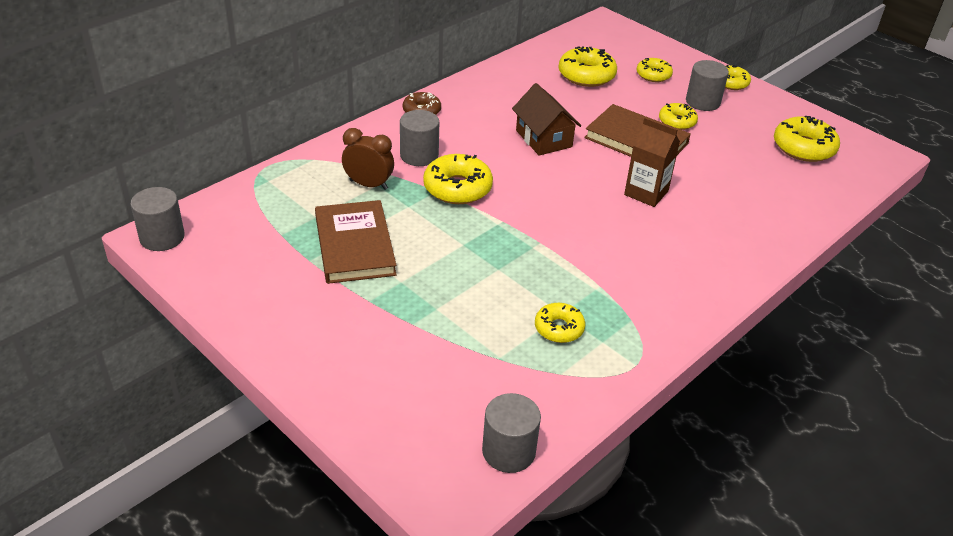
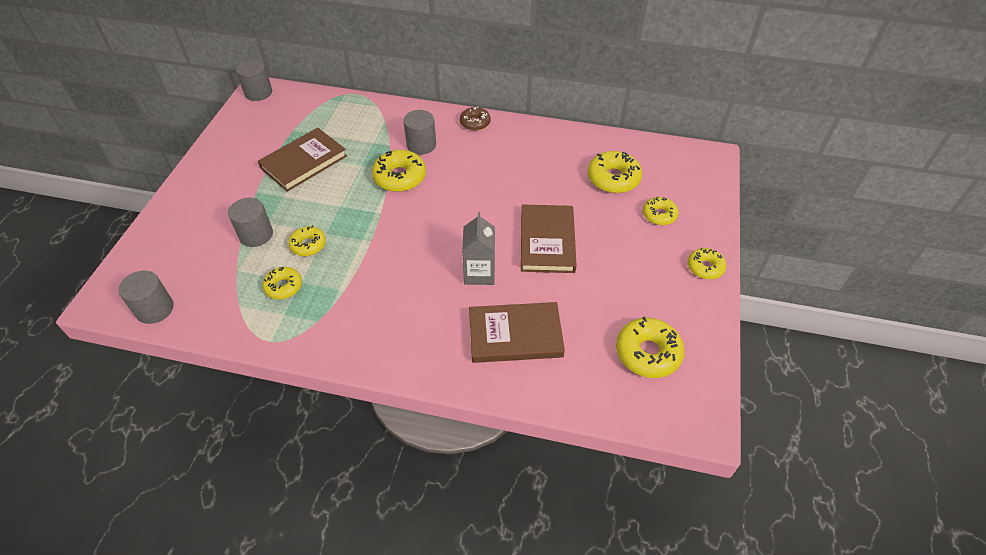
camera: 60 degrees right, 10 degrees up
brown clock [342,128,394,190] -> none
brown house [512,83,581,156] -> none
brown carton [624,117,680,207] -> grey carton [462,212,495,285]
yellow donut [659,103,698,130] -> yellow donut moved to [288,226,326,256]
grey cylinder [686,60,729,111] -> grey cylinder moved to [228,198,273,247]
none -> brown book [469,302,565,363]

